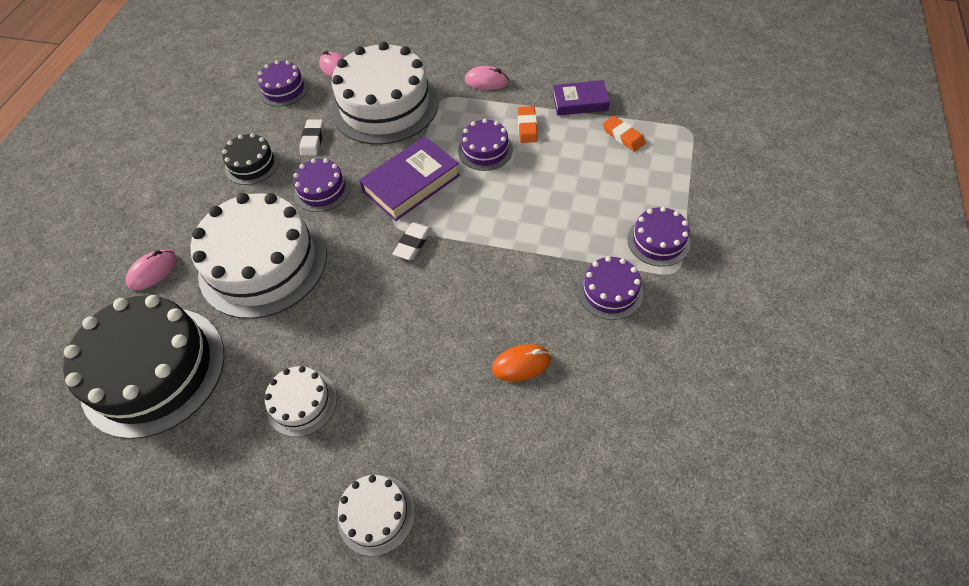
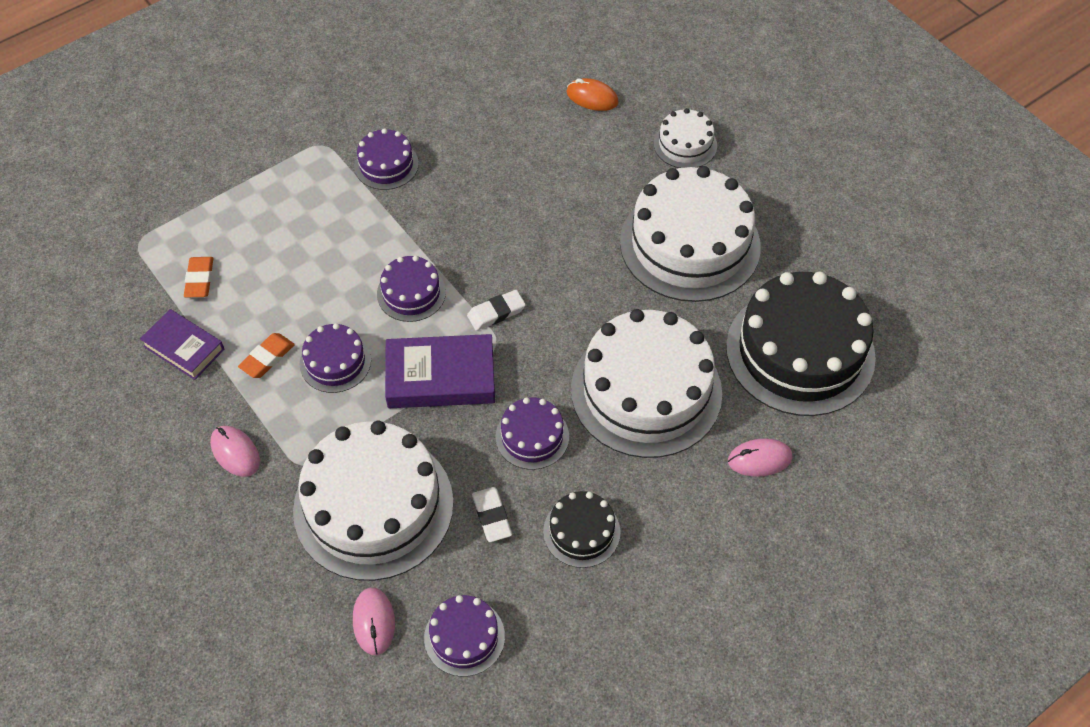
camera: 145 degrees left, 0 degrees up
white cake [265,366,337,437] -> white cake [620,166,761,302], size x2.09
white eraser [299,119,324,156] -> white eraser turned 60 degrees counterclockwise [472,487,512,542]
orange mouse [492,344,551,382] -> orange mouse moved to [566,78,619,111]
purple cake [627,207,690,267] -> purple cake moved to [377,255,446,322]

